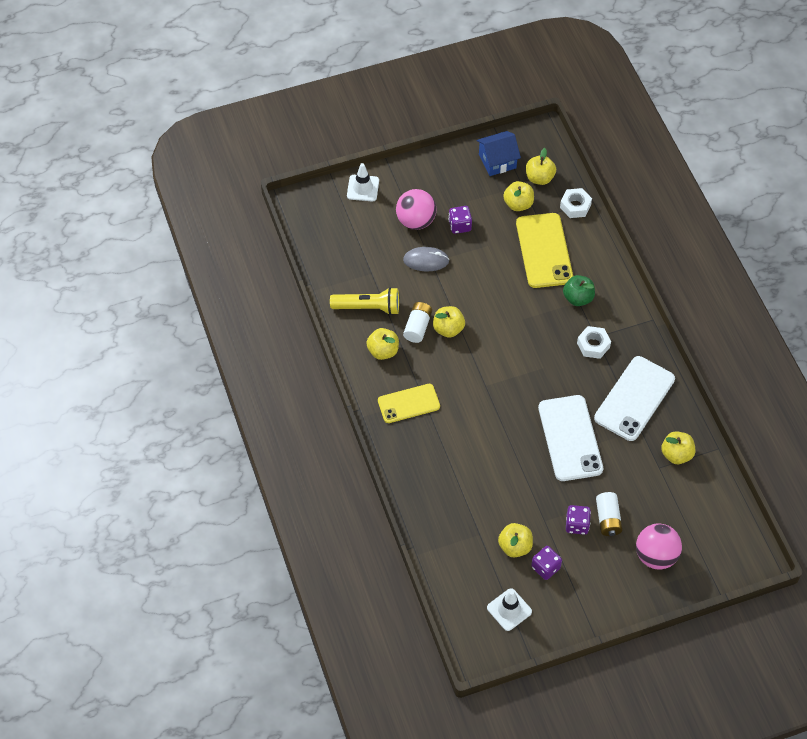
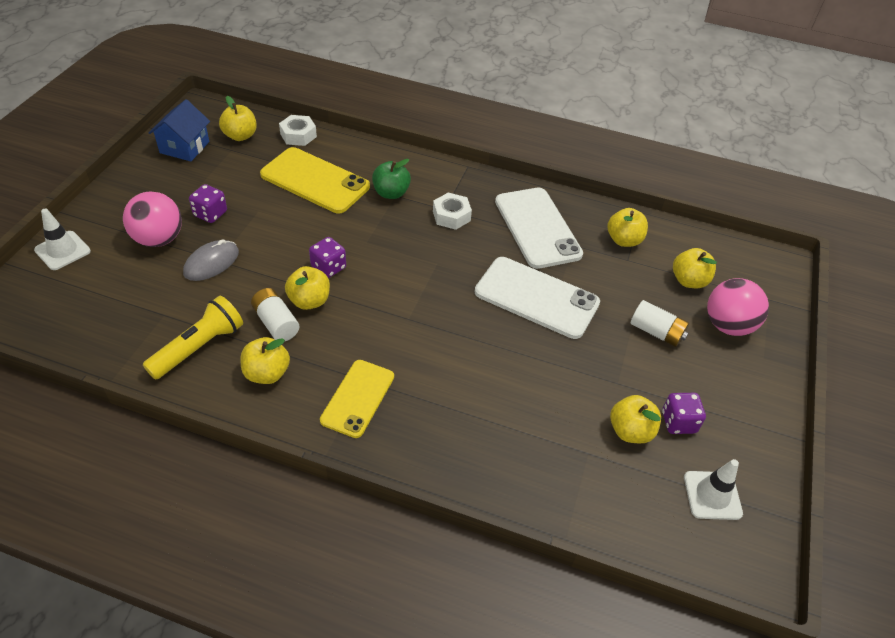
camera: 55 degrees left, 10 degrees down
yellow apple [503,181,534,211] -> yellow apple moved to [673,248,717,288]
purple dice [566,505,591,535] -> purple dice moved to [309,237,346,278]

